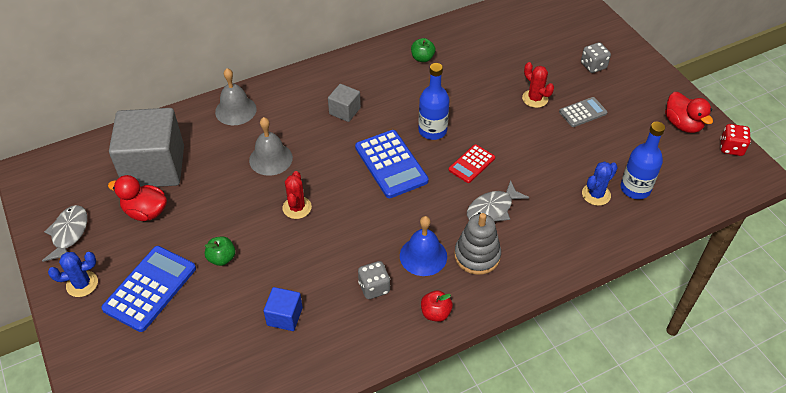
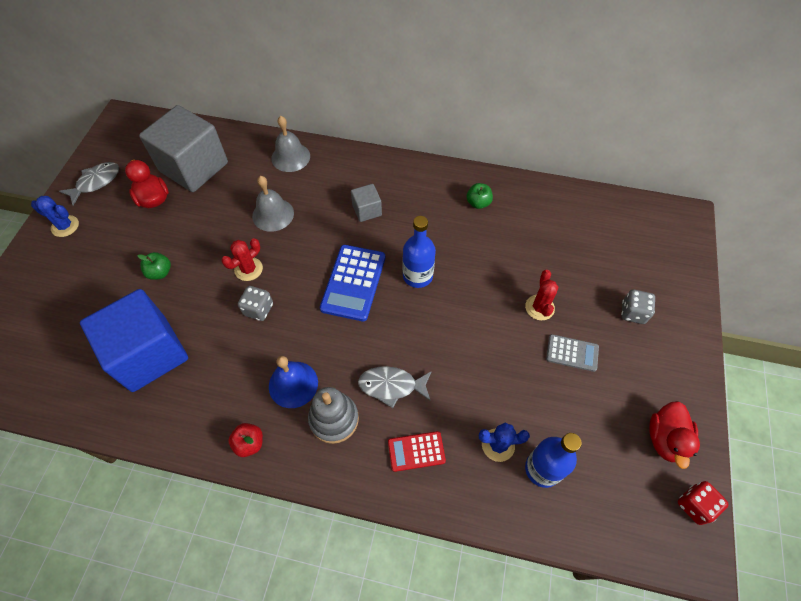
camera: 40 degrees right, 10 degrees up
blue calculator [101,246,196,332] -> none
blue cube [264,287,303,331] -> blue cube [80,289,188,392], size x2.21
grey dice [358,261,390,299] -> grey dice moved to [238,286,273,321]
red calculator [448,144,495,183] -> red calculator moved to [388,431,446,472]

